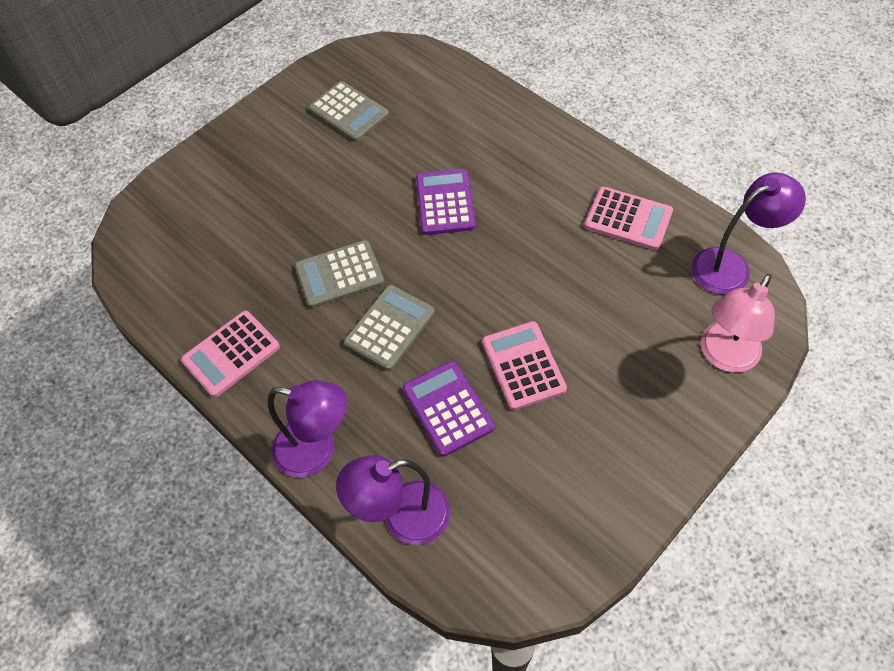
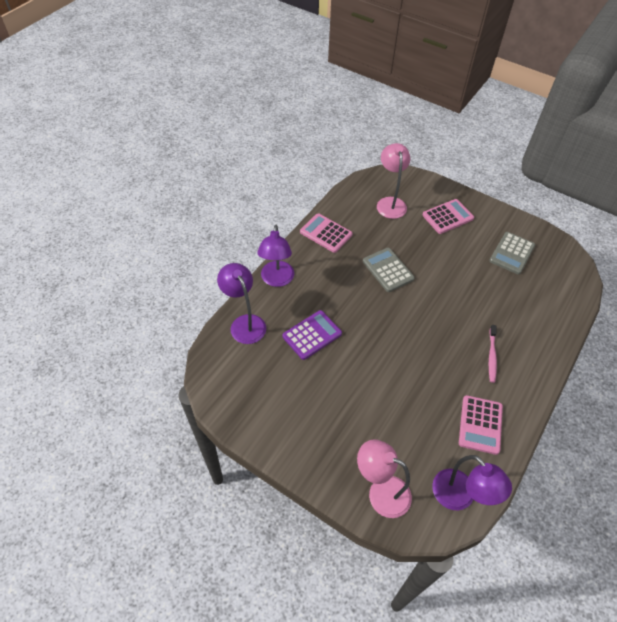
camera: 75 degrees right, 5 degrees down
grey calculator [344,285,435,371] -> none
purple calculator [416,169,475,235] -> none
pink calculator [482,321,567,410] -> pink calculator moved to [422,199,474,234]
none -> pink lamp [377,143,410,219]
none -> pink toothbrush [489,325,497,383]

